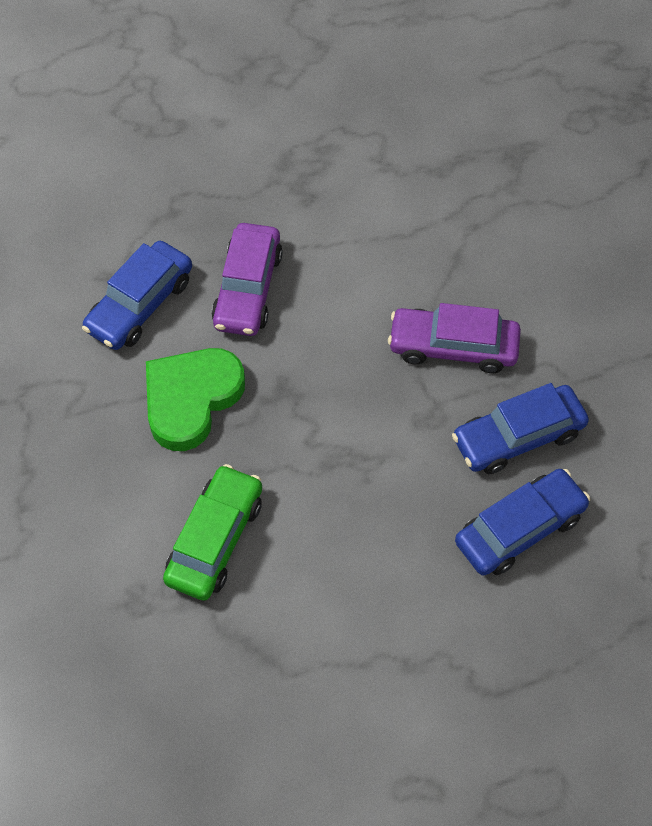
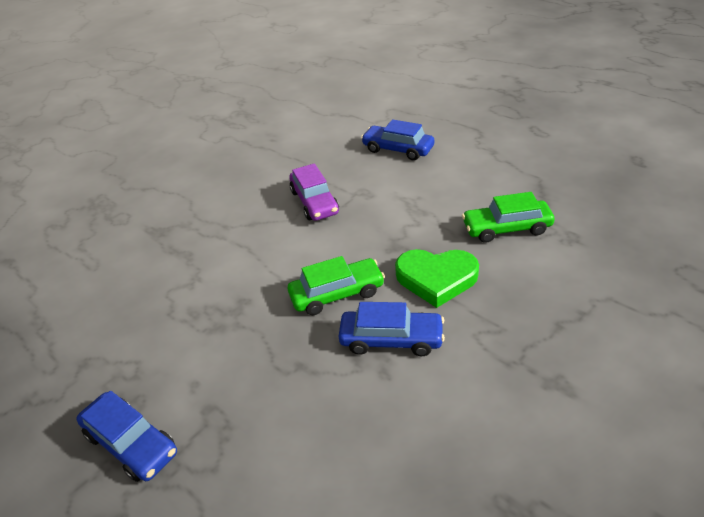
camera: 115 degrees left, 20 degrees down
purple car [211,223,283,336] -> green car [288,256,385,315]
blue car [452,383,589,474] -> blue car moved to [76,391,177,482]

